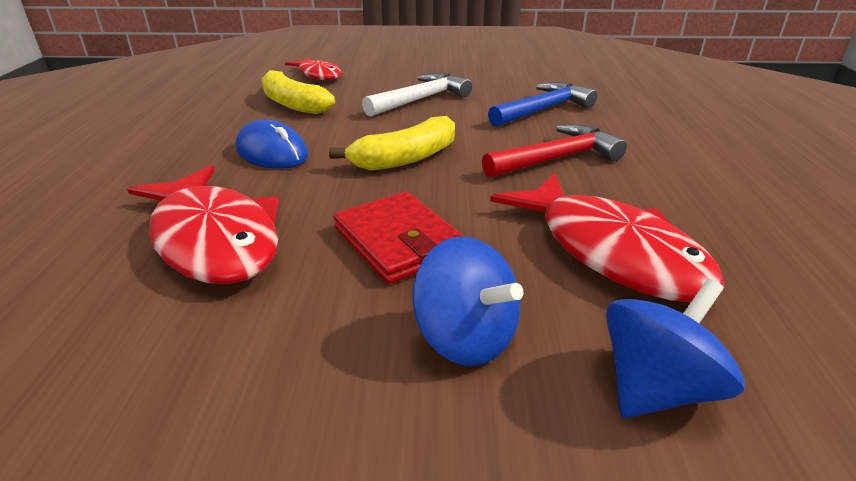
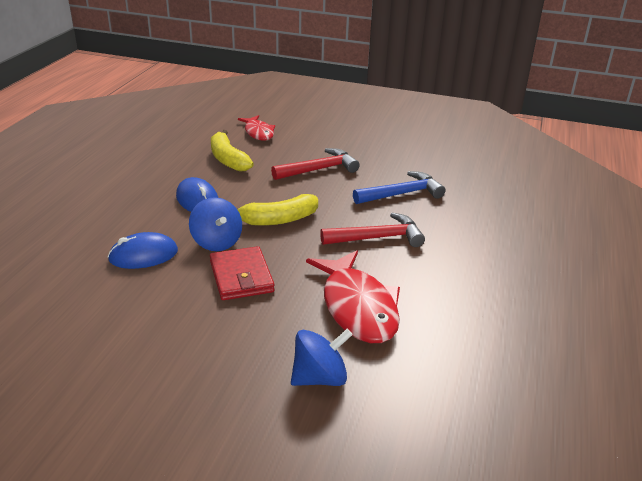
camera: 15 degrees right, 0 degrees up
red fish [127,165,279,284] -> blue mouse [108,232,178,269]
white hammer [362,73,472,117] -> red hammer [271,148,360,180]
blue spinning top [412,236,523,366] -> blue spinning top moved to [189,197,242,251]

